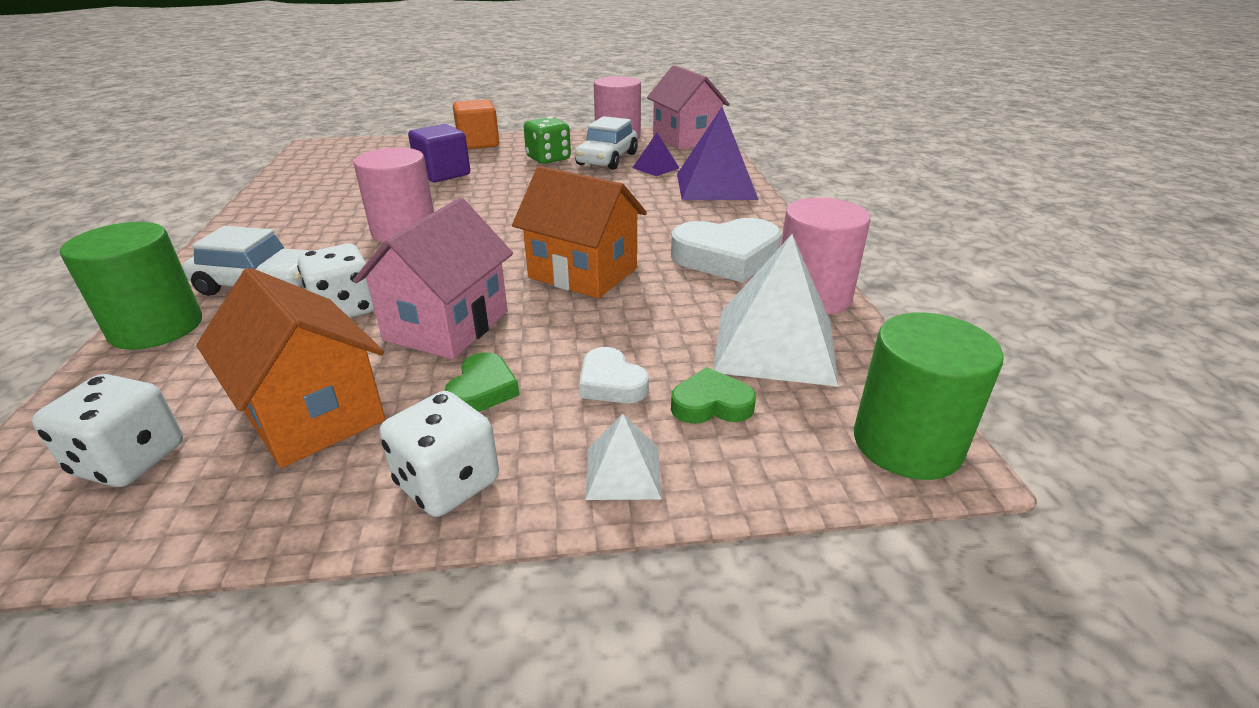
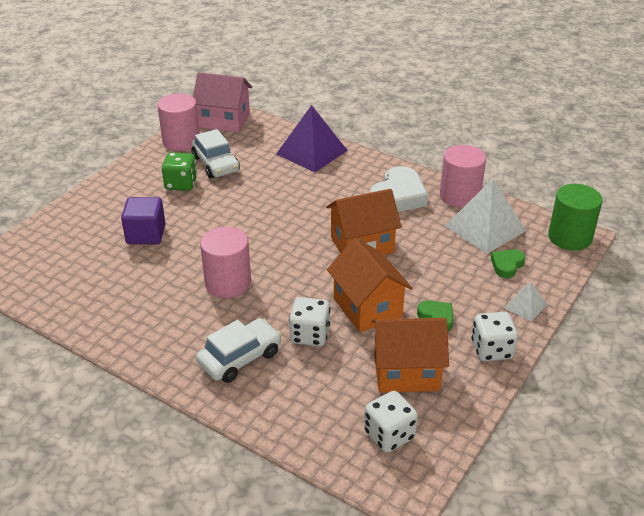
camera: 50 degrees left, 5 degrees up
green cylinder [60,222,202,350] -> none
pink house [353,198,513,359] -> orange house [327,238,412,332]
orange cube [453,99,499,149] -> none
white heart [579,347,649,403] -> none
purple pyramid [632,133,679,176] -> none

